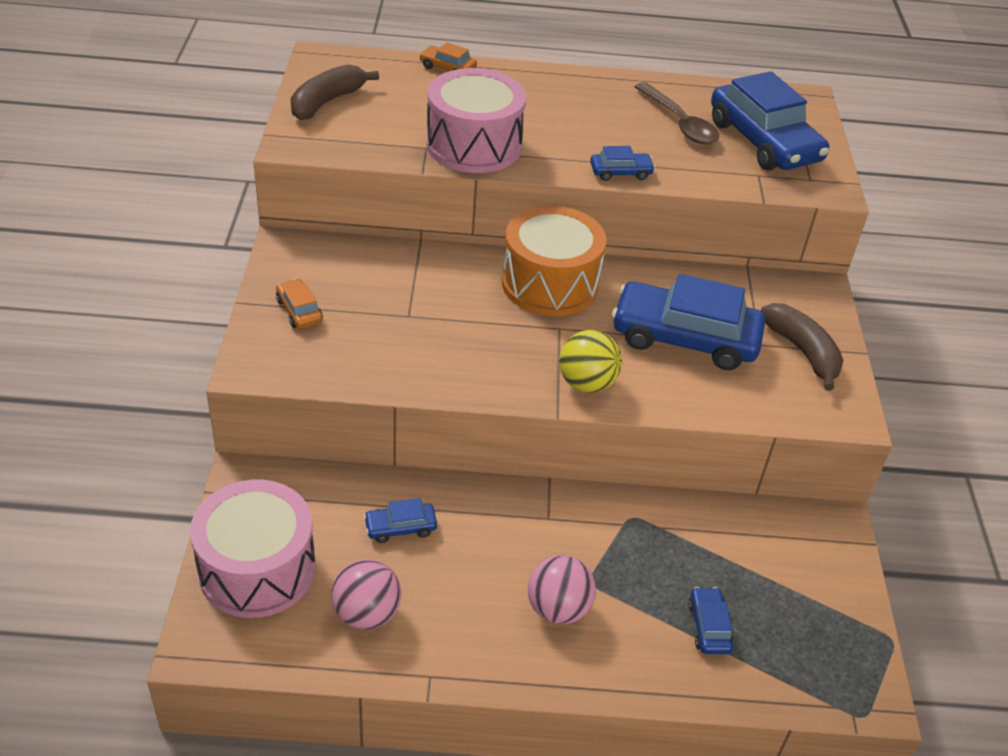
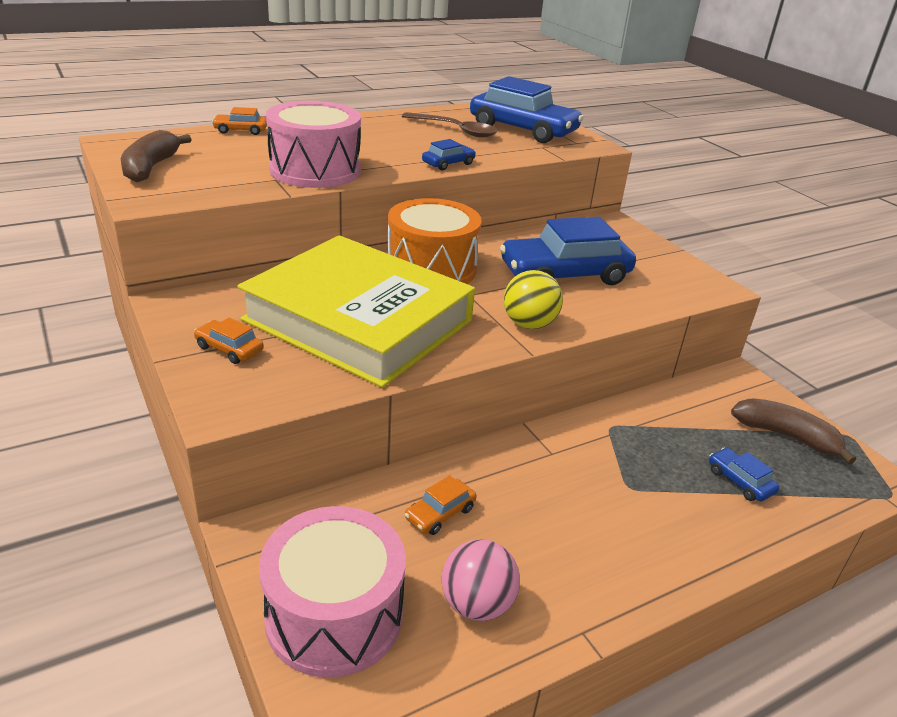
camera: 30 degrees left, 10 degrees down
blue car [364,498,437,543] -> orange car [405,475,476,535]
pink ball [528,555,596,625] -> none
brown banana [761,303,843,391] -> brown banana moved to [731,398,856,464]
none -> yellow book [237,235,475,388]

